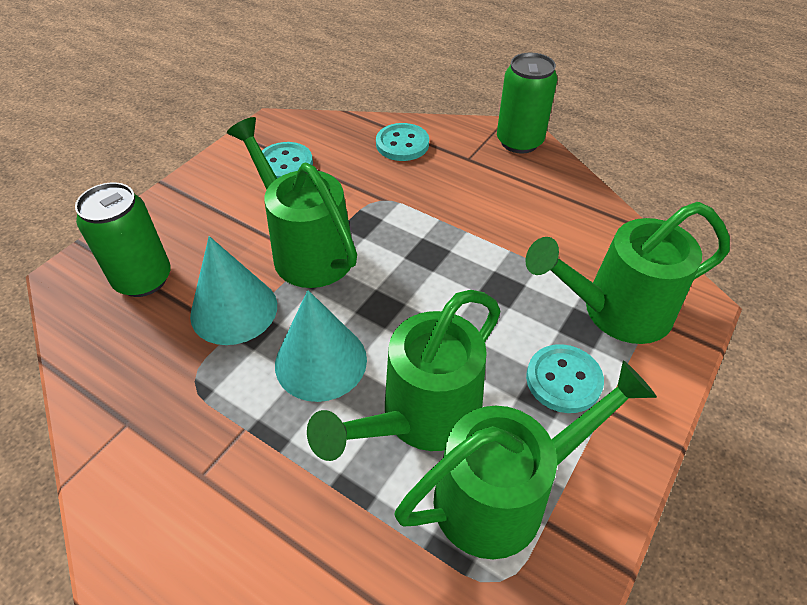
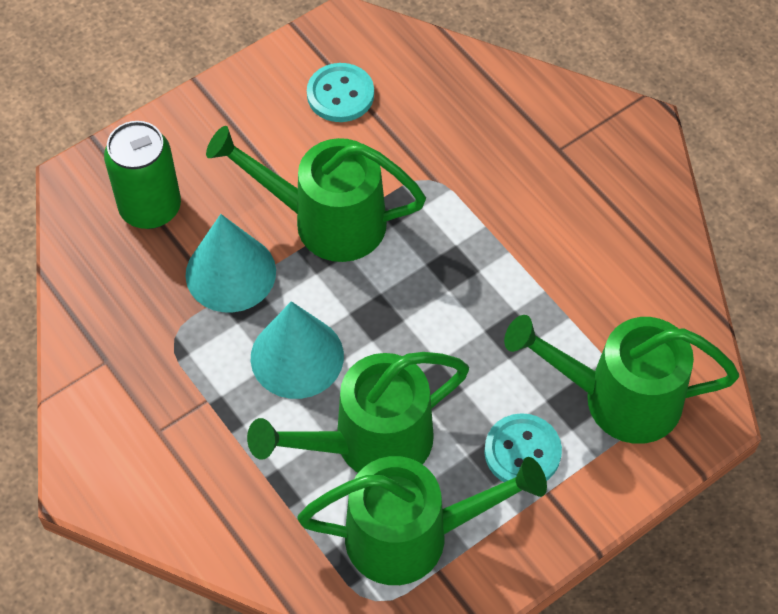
camera: 20 degrees right, 10 degrees up
green watering can [227,117,357,288] -> green watering can turned 60 degrees counterclockwise [206,126,426,262]
turquoise button [376,123,429,161] -> none
green can [497,52,557,154] -> none

